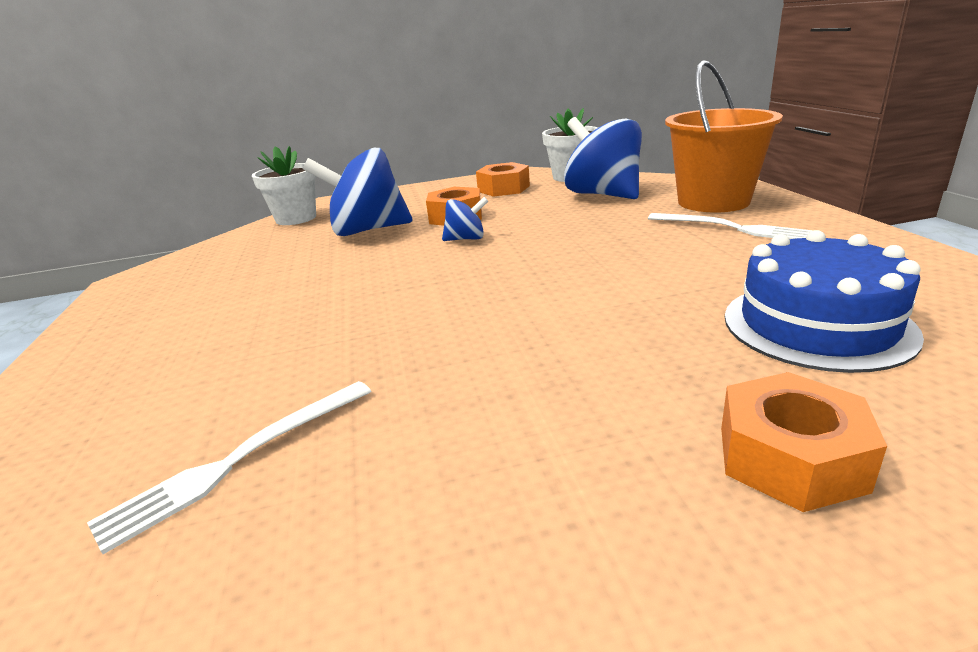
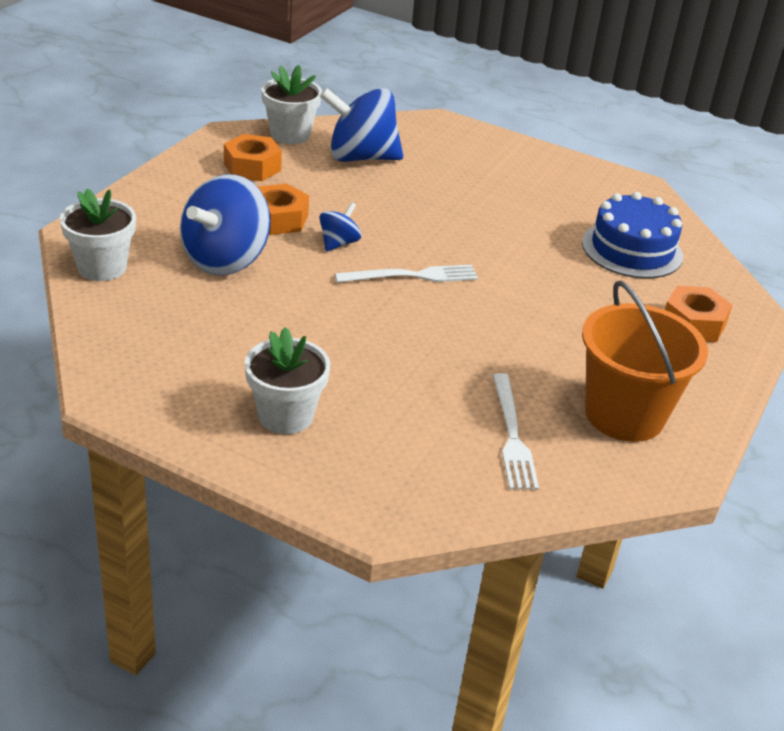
camera: 55 degrees left, 10 degrees up
white fork [648,213,813,239] -> white fork moved to [335,265,478,283]
orange bucket [665,60,783,212] -> orange bucket moved to [582,280,708,442]
none -> white flower pot [245,327,331,434]

